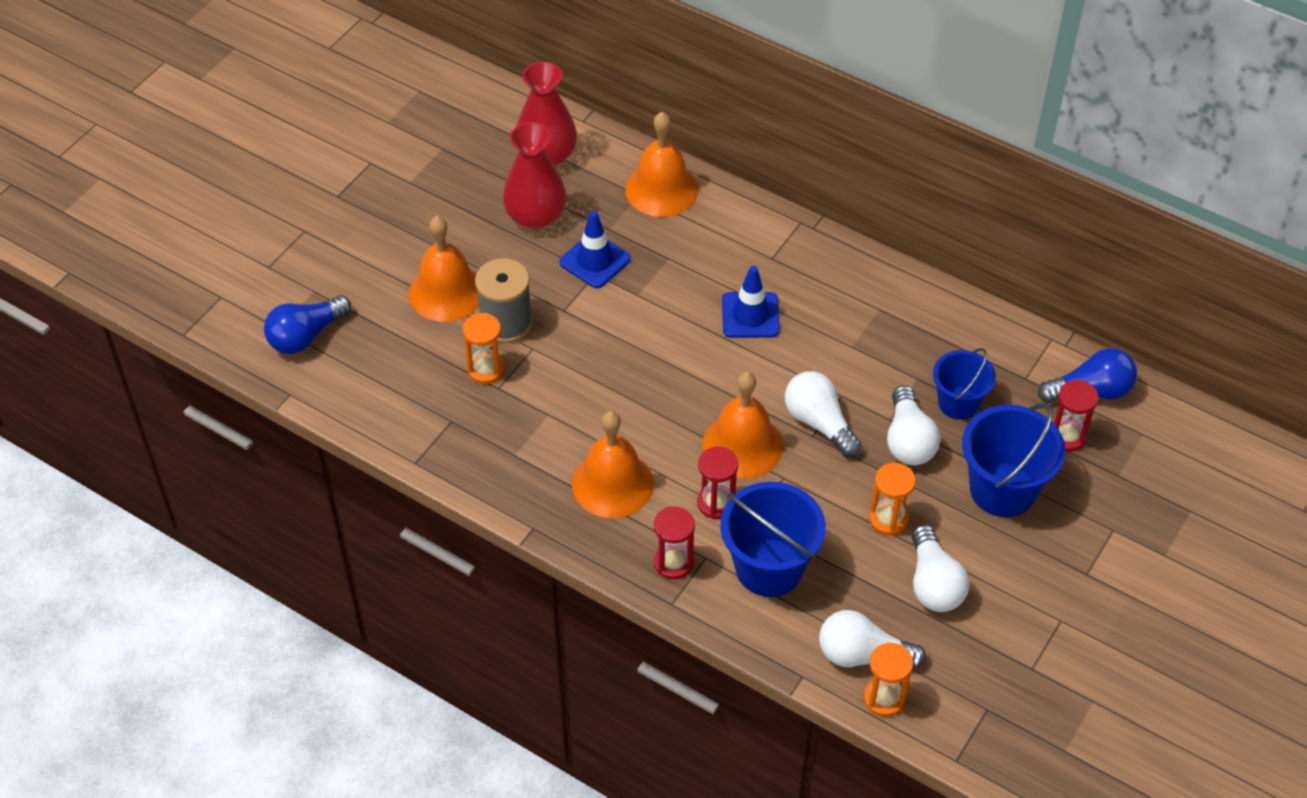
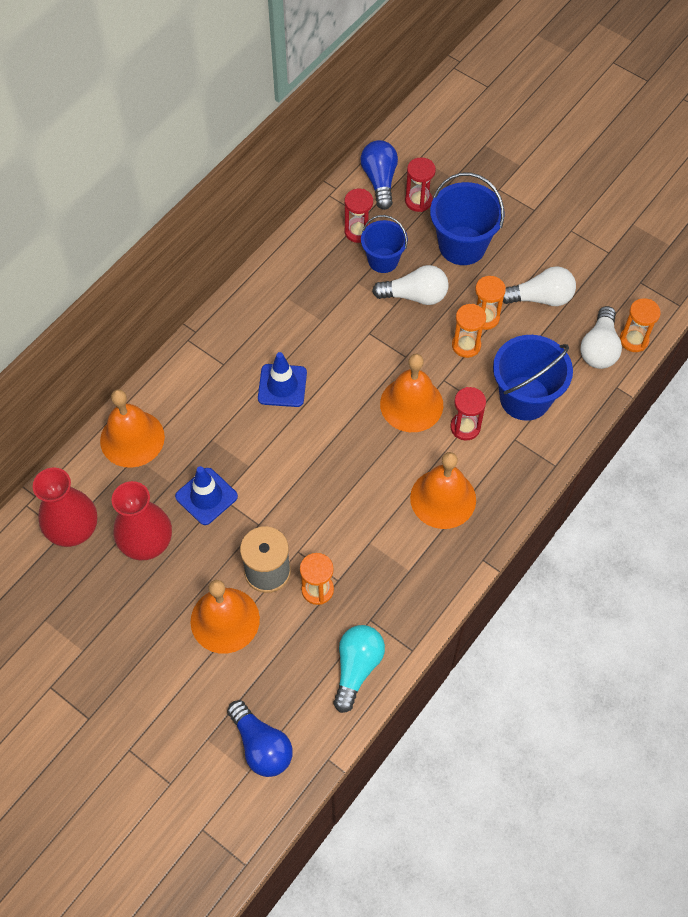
camera: 85 degrees left, 10 degrees up
red hourglass [654,506,695,580] -> red hourglass moved to [345,189,373,243]
white light bulb [785,371,862,457] -> none
none -> turquoise light bulb [334,625,385,713]
none -> orange hourglass [452,304,486,358]

